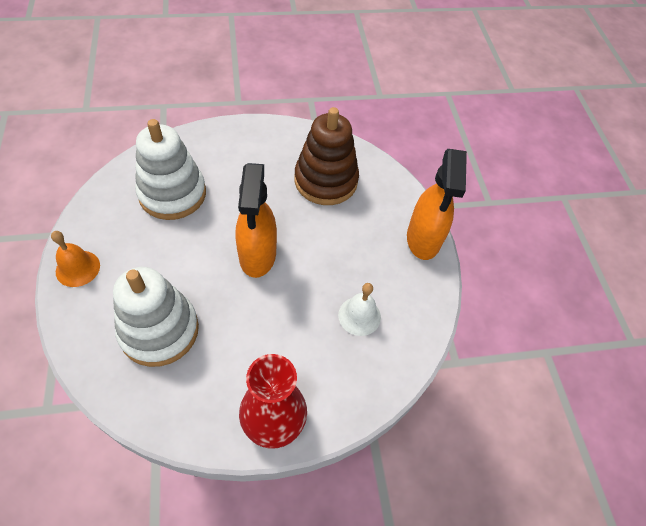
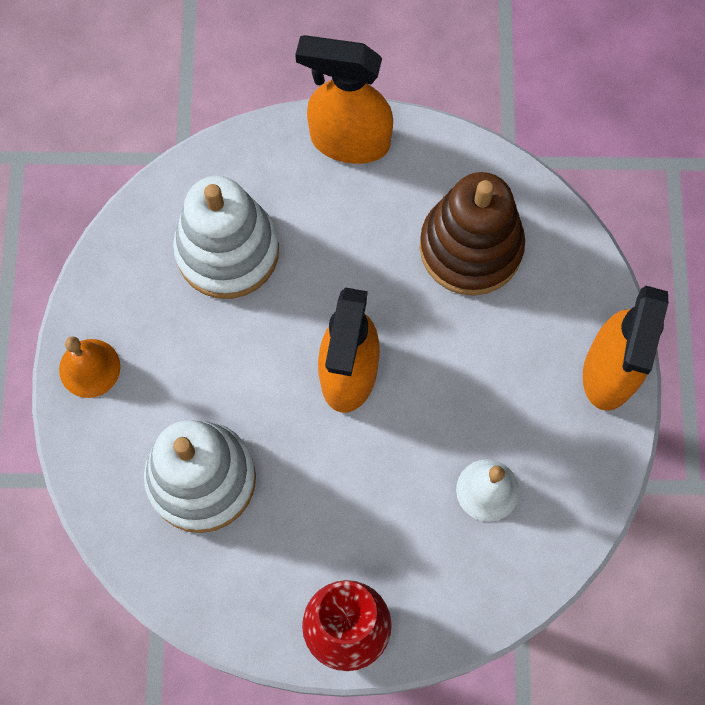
camera: 15 degrees right, 15 degrees up
none -> orange spray bottle [295,35,393,164]

